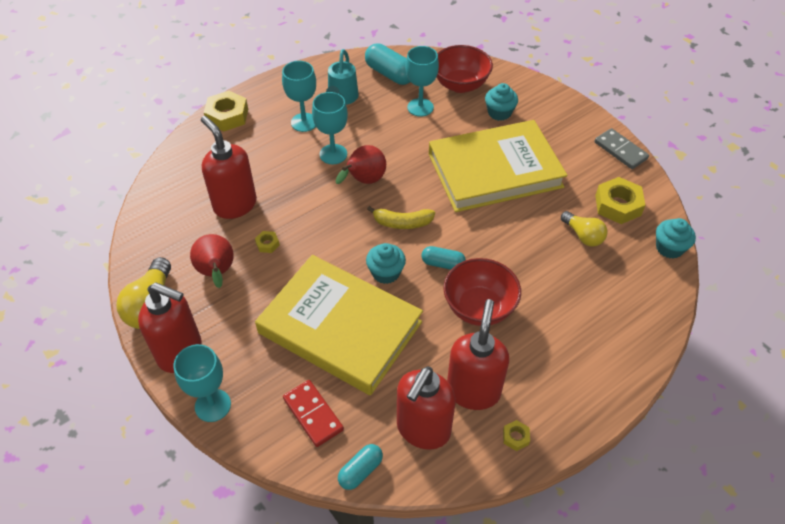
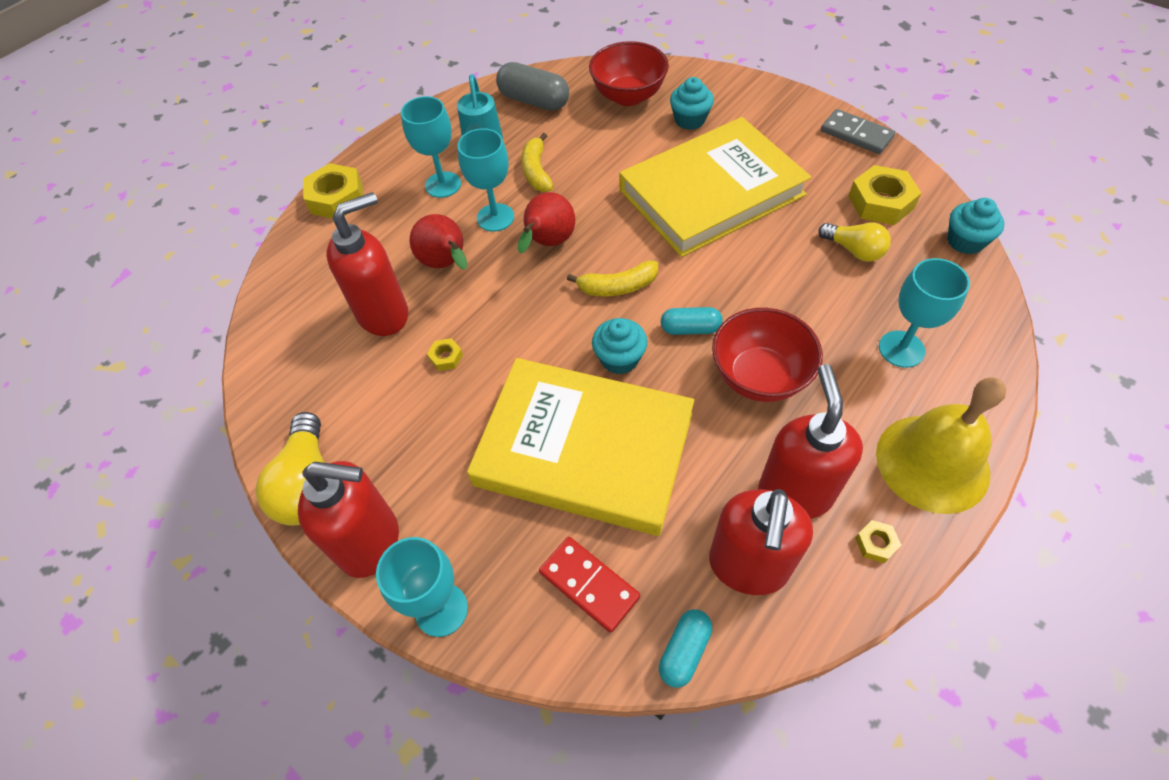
camera: 10 degrees left, 5 degrees up
red pear [190,234,234,288] -> red pear moved to [410,214,468,270]
red soap dispenser [201,116,257,219] -> red soap dispenser turned 105 degrees clockwise [326,192,408,336]
turquoise capsule [365,43,410,85] -> grey capsule [496,62,569,111]
turquoise goblet [405,46,439,117] -> turquoise goblet moved to [879,258,970,368]
none -> yellow banana [521,133,553,192]
none -> yellow bell [876,377,1006,514]

